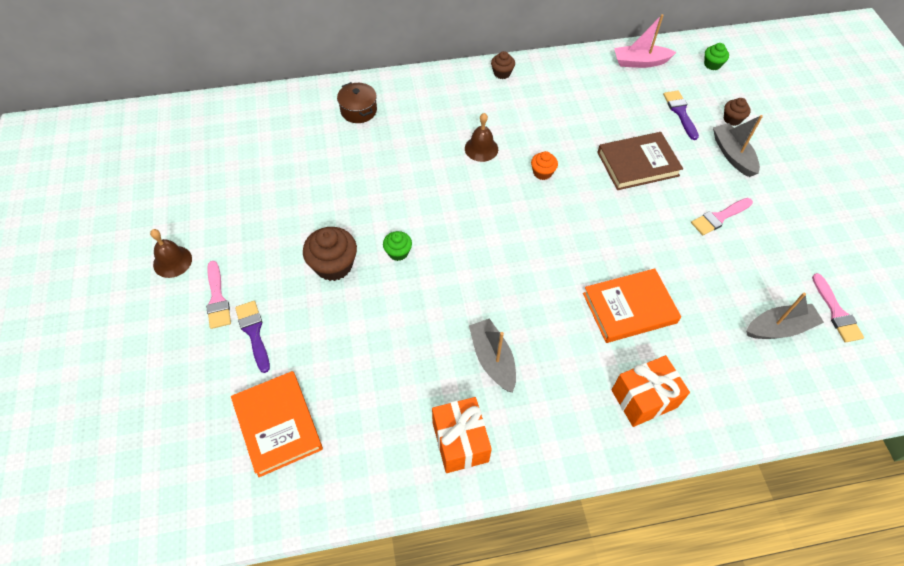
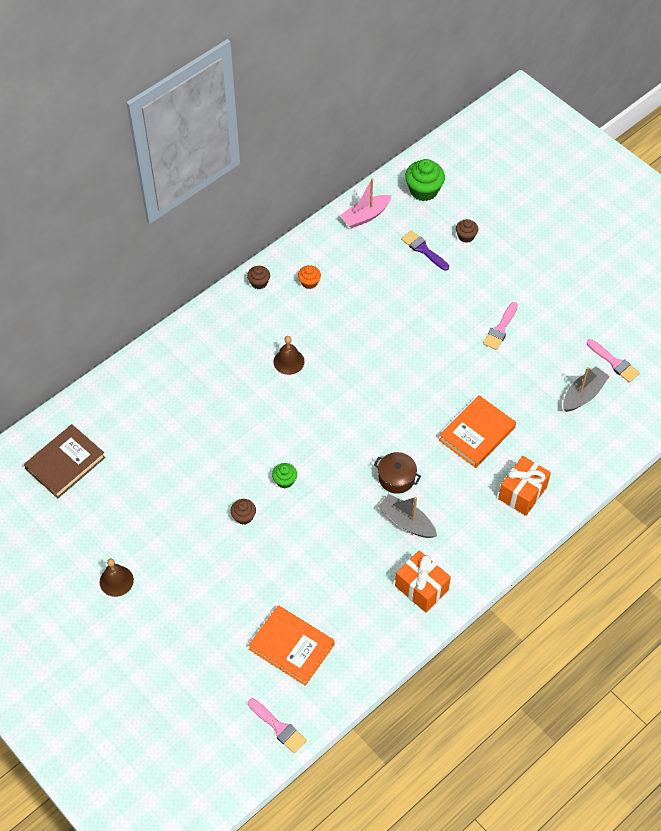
camera: 30 degrees left, 0 degrees up
pink brush [206,261,231,329] -> pink brush moved to [248,698,307,753]
purple brush [235,301,270,373] -> none
brown cupcake [303,227,357,281] -> brown cupcake [231,499,256,524], size x0.56
brown pot [337,82,377,123] -> brown pot moved to [374,452,421,494]
orange cupcake [531,151,558,180] -> orange cupcake moved to [298,265,321,289]
brown book [597,132,683,190] -> brown book moved to [24,424,106,498]
green cupcake [704,43,729,70] -> green cupcake [405,159,445,201], size x1.79
grey boat [713,115,763,177] -> none

